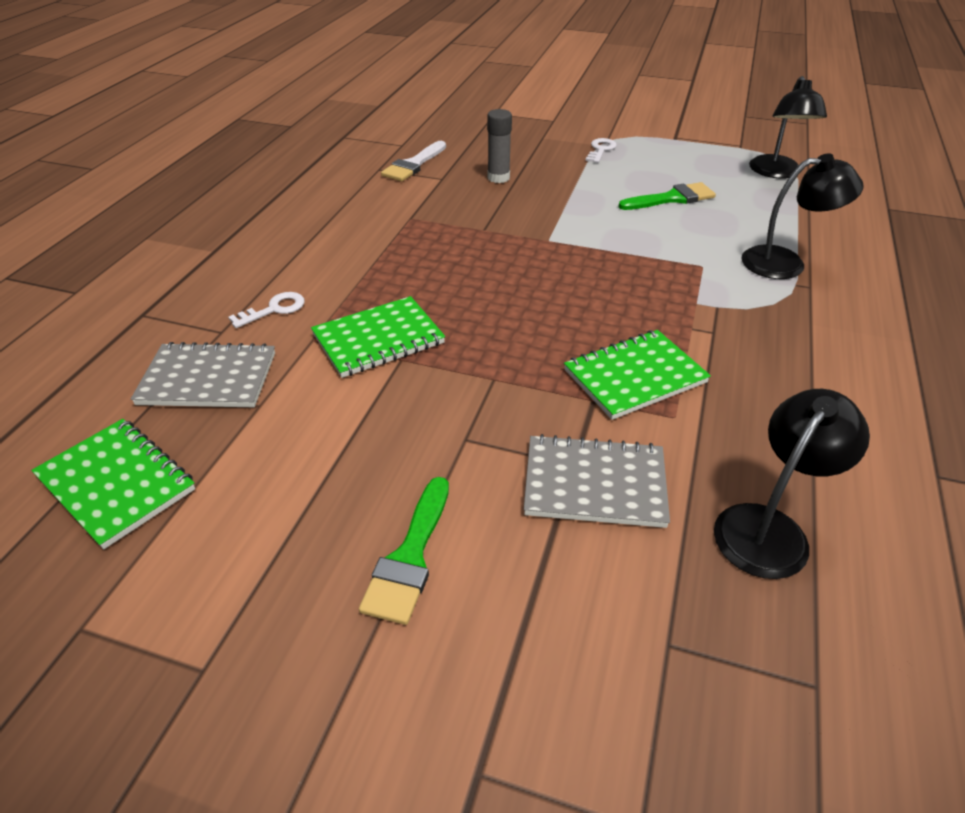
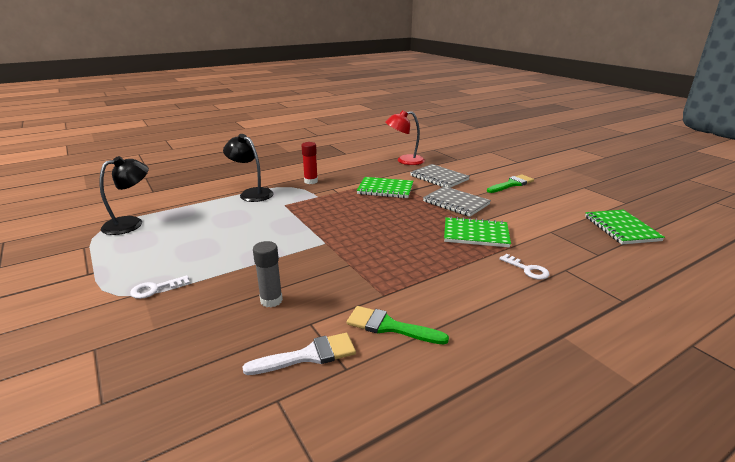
camera: 140 degrees left, 15 degrees down
grey notebook [131,342,275,407] -> grey notebook moved to [423,186,491,217]
white key [228,292,305,328] -> white key turned 135 degrees counterclockwise [499,254,550,280]
green brush [618,182,716,210] -> green brush moved to [347,306,449,344]
black lamp [714,389,870,579] -> red lamp [386,110,425,165]
none -> red glue stick [301,142,318,184]

